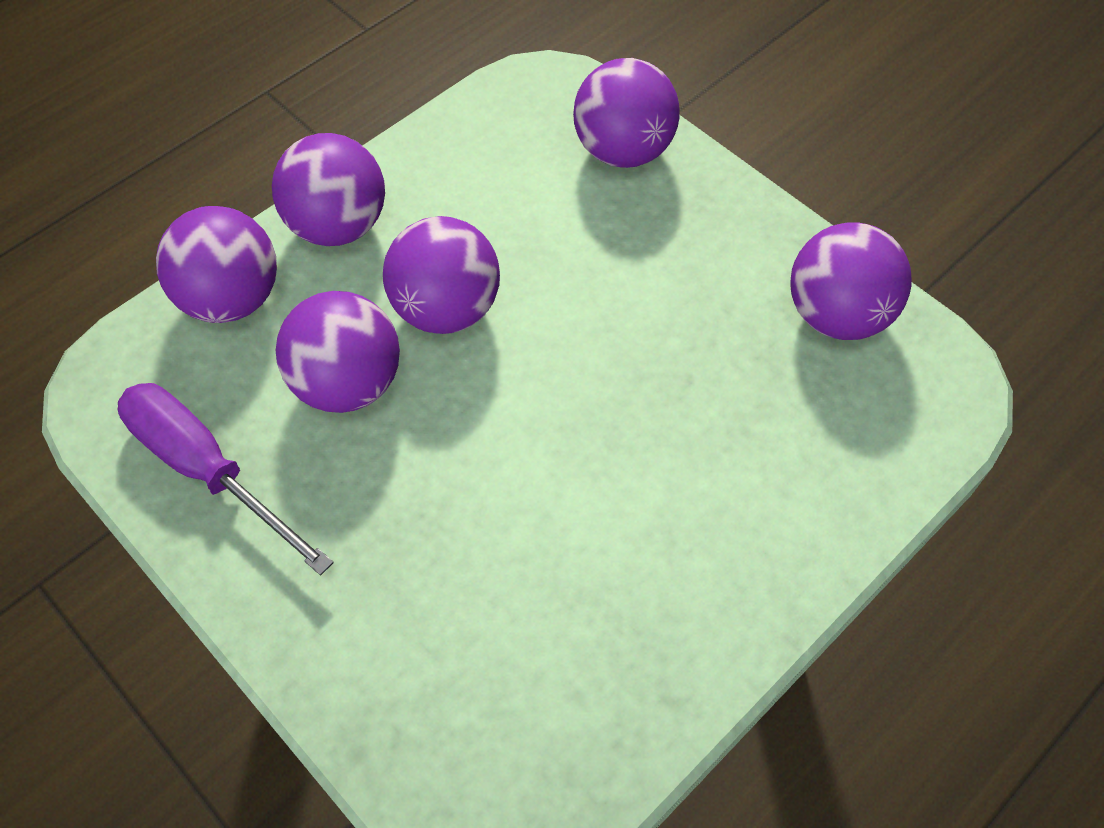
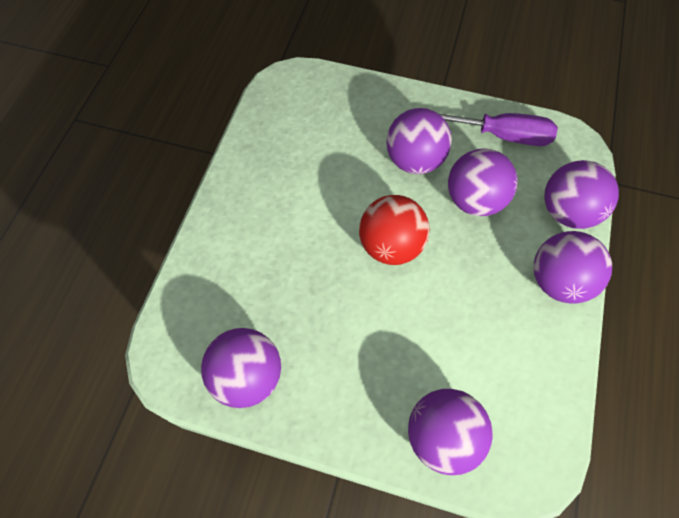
camera: 150 degrees right, 5 degrees up
purple ball [383,216,500,334] -> purple ball moved to [386,108,452,174]
none -> red ball [359,195,430,265]

